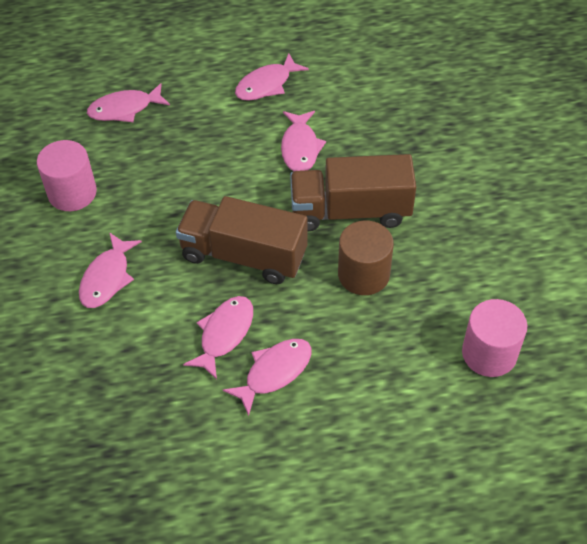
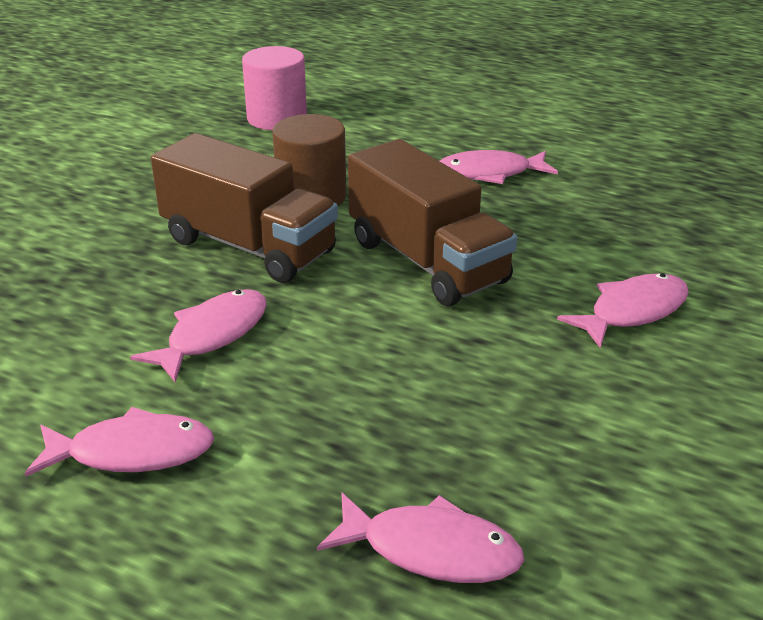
camera: 145 degrees left, 20 degrees down
pink cylinder [37,140,97,211] -> none
pink fish [183,296,253,380] -> none

